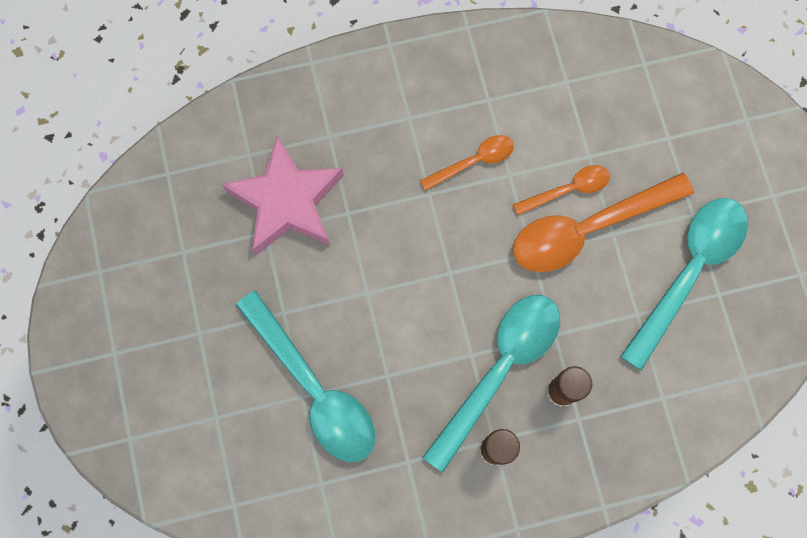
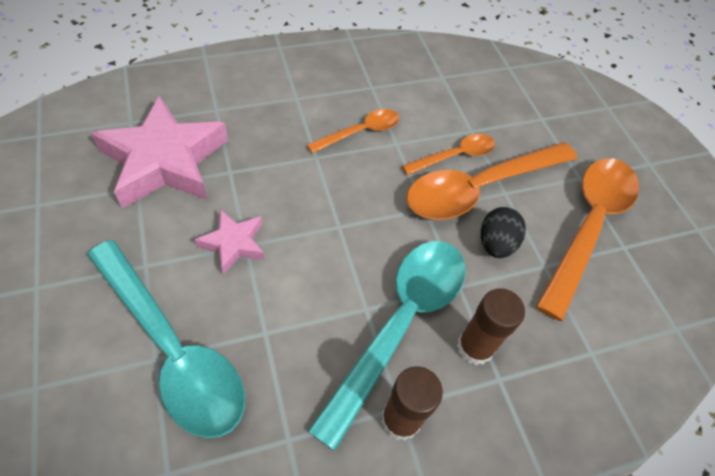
camera: 10 degrees left, 20 degrees down
turquoise spoon [620,198,748,371] -> orange spoon [536,158,639,321]
none -> pink star [194,209,265,275]
none -> black egg [481,207,526,258]

